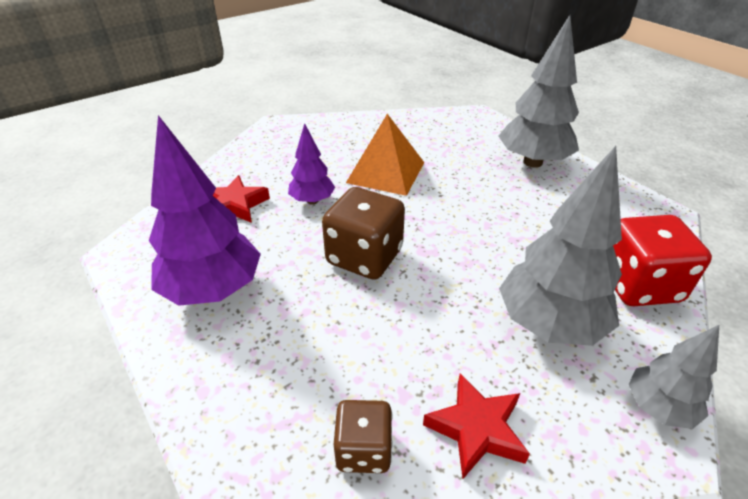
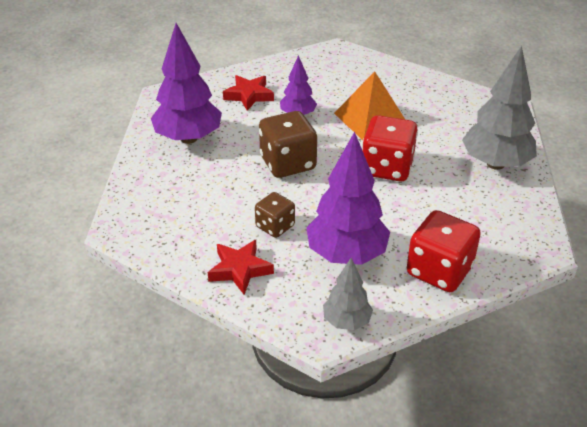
camera: 40 degrees right, 0 degrees up
brown dice [333,400,393,473] -> brown dice moved to [255,192,295,238]
grey tree [499,146,622,346] -> purple tree [306,132,390,265]
none -> red dice [362,115,418,181]

